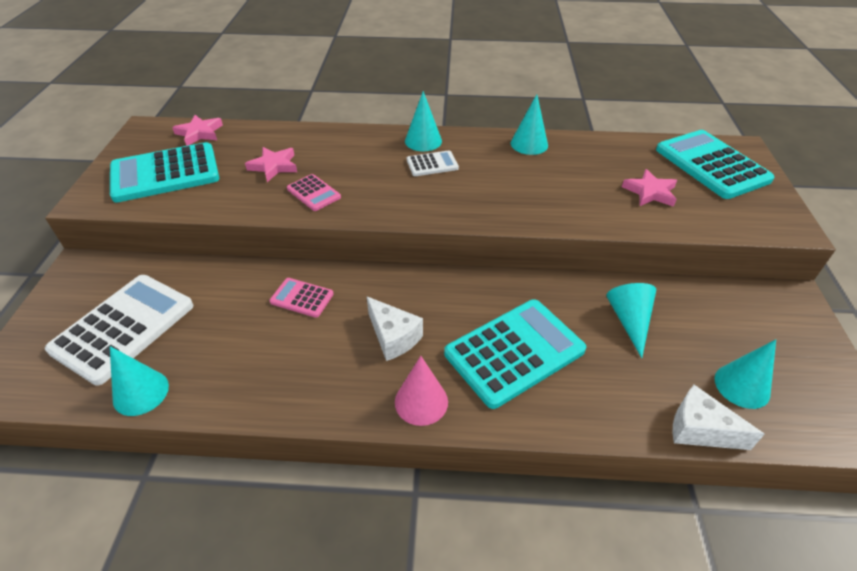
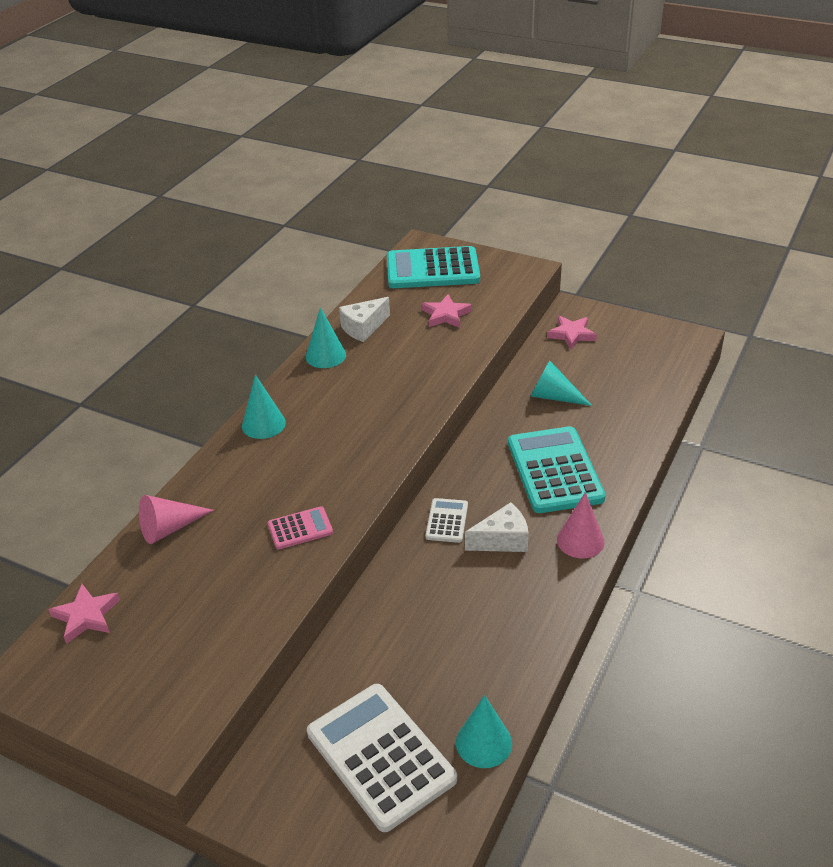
camera: 65 degrees left, 5 degrees down
turquoise calculator [110,142,219,203] -> none
pink star [245,147,297,182] -> pink star moved to [547,316,597,349]
pink calculator [270,278,334,318] -> none
white calculator [407,150,459,176] -> white calculator moved to [425,498,468,543]
white cheese [673,385,765,450] -> white cheese moved to [339,297,390,342]
turquoise cone [715,339,776,409] -> none
none -> pink cone [139,495,214,544]

